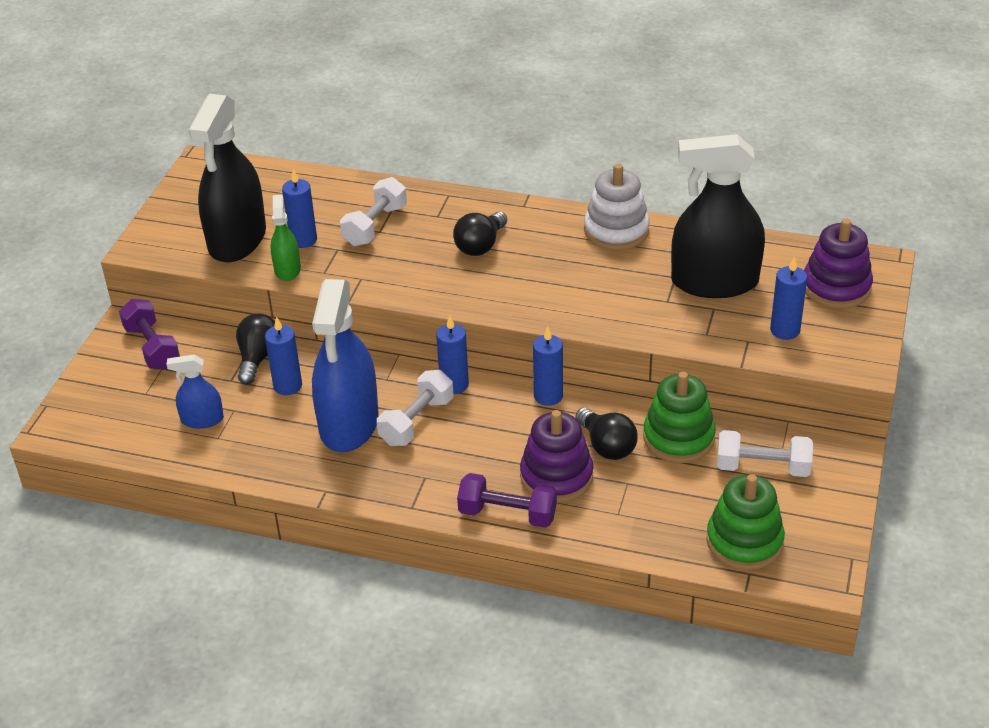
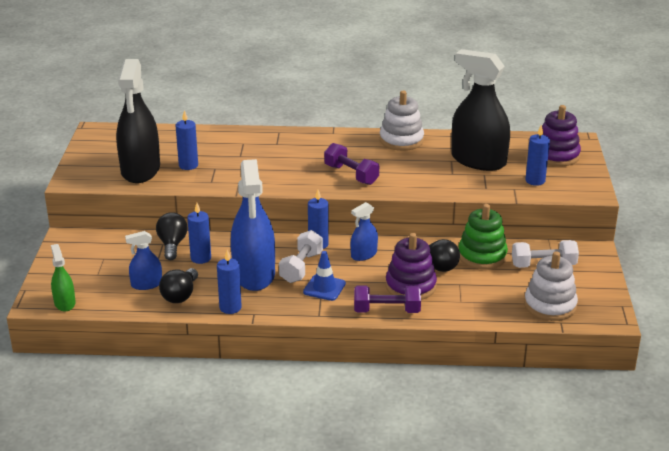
camera: 15 degrees left, 10 degrees down
purple dumbbell [119,299,180,369] -> purple dumbbell moved to [324,143,379,185]
green spray bottle [271,195,301,281] -> green spray bottle moved to [51,244,76,311]
white dumbbell [340,177,407,246] -> none
black light bulb [453,211,507,256] -> black light bulb moved to [159,268,198,303]
blue candle [533,326,563,406] -> blue candle moved to [217,250,242,314]
black spray bottle [671,134,765,298] -> black spray bottle turned 45 degrees clockwise [451,49,510,171]
green stacking toy [706,474,785,570] -> white stacking toy [524,251,578,321]
none -> blue traffic cone [303,251,346,301]
none -> blue spray bottle [351,202,378,261]

